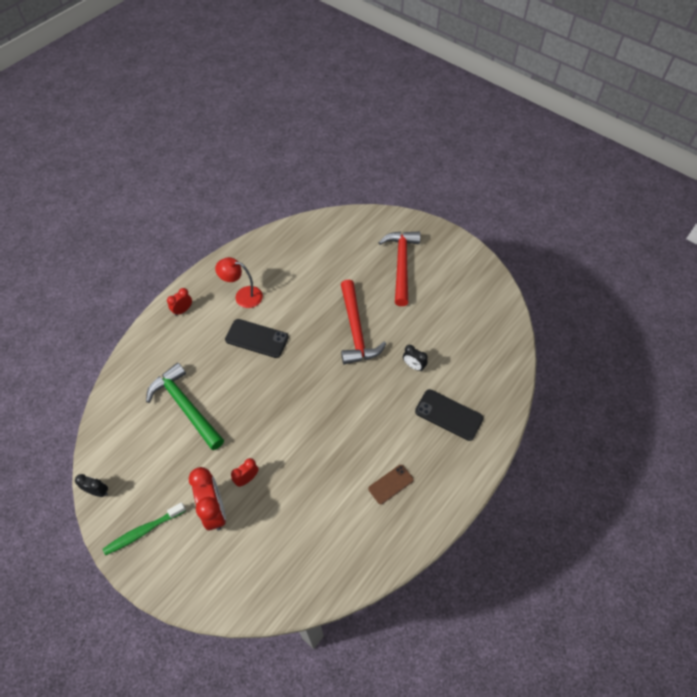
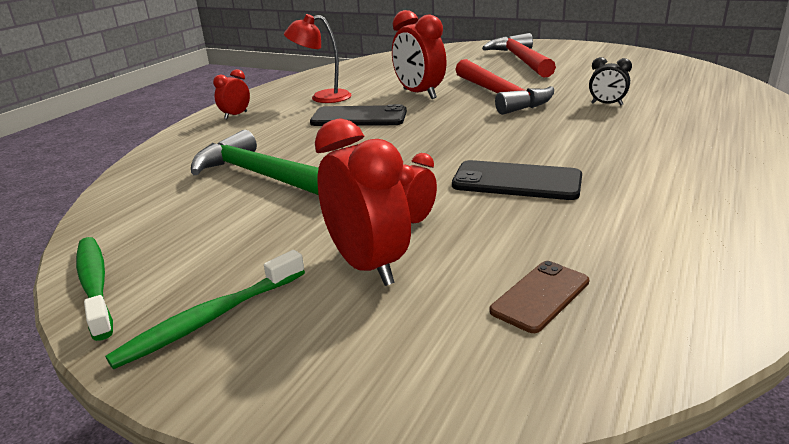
camera: 10 degrees left, 30 degrees down
black clock [75,474,108,497] -> green toothbrush [76,237,113,341]
brown phone [368,465,414,504] -> brown phone moved to [490,261,589,333]
black phone [415,389,483,441] -> black phone moved to [452,160,582,200]
none -> red clock [392,10,447,99]

